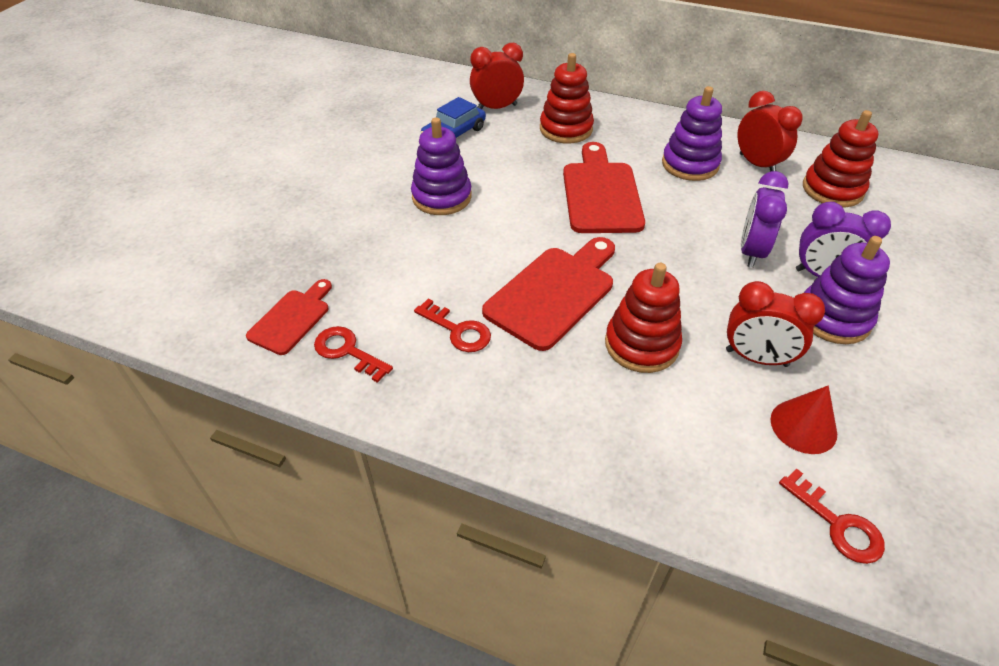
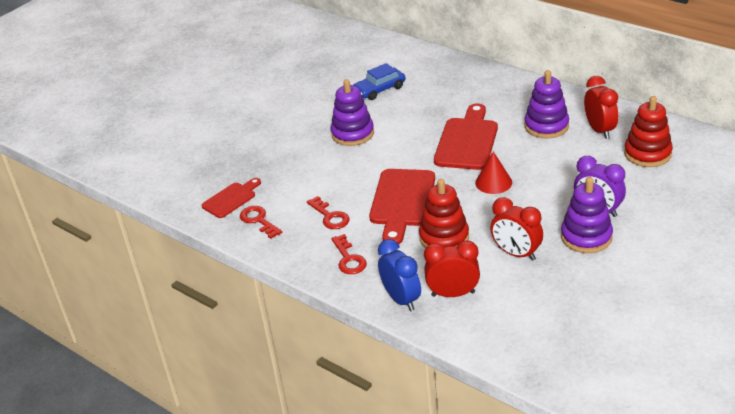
camera: 20 degrees right, 10 degrees down
red clock [470,43,524,109] -> red clock moved to [424,240,480,297]
red cutting board [482,237,615,351] -> red cutting board turned 135 degrees clockwise [369,169,435,244]
red stacking toy [540,53,594,144] -> none
purple clock [741,171,788,268] -> none
red cone [770,385,837,454] -> red cone moved to [475,151,512,194]
red key [779,468,885,564] -> red key moved to [331,234,367,274]
none -> blue clock [378,239,421,311]

